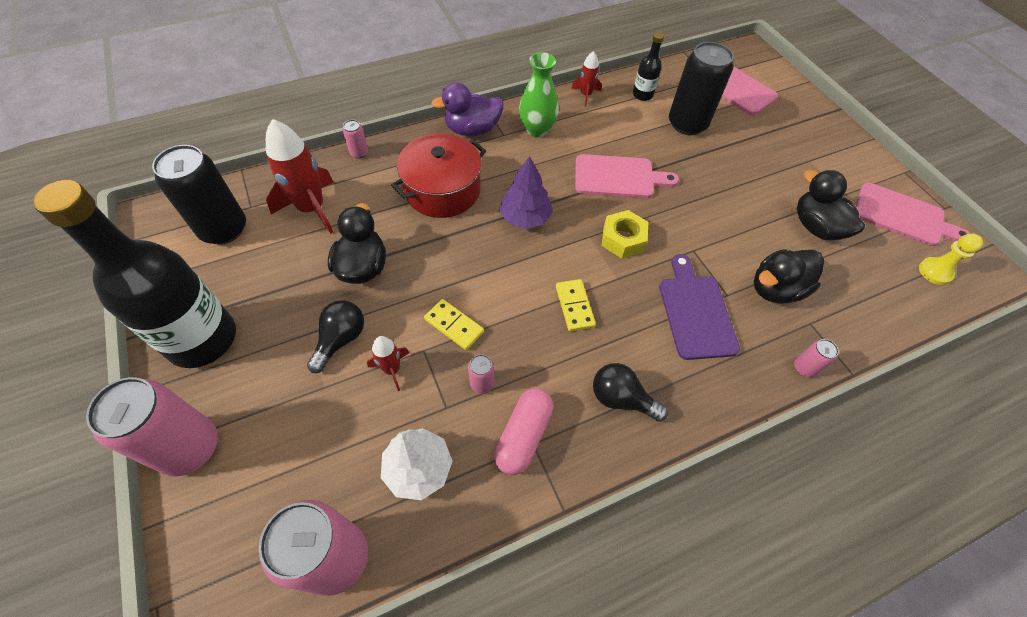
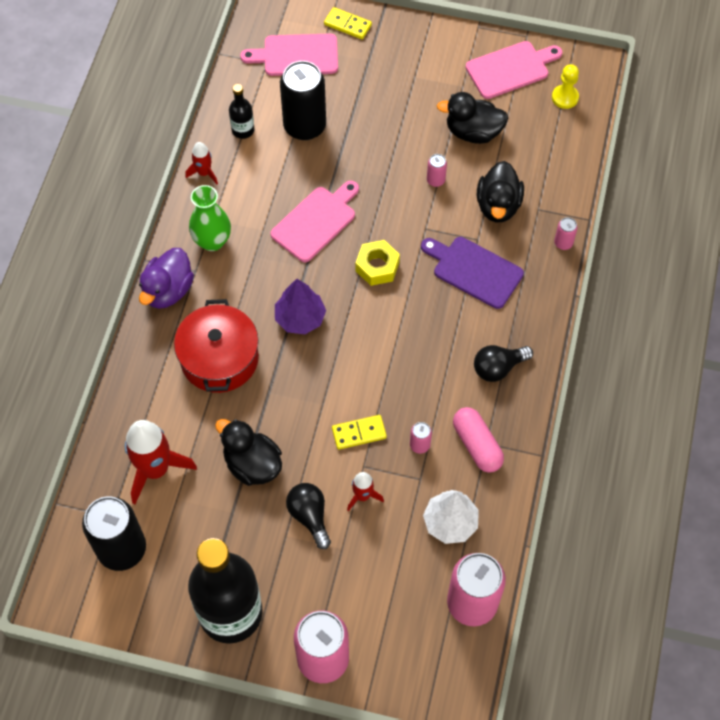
camera: 50 degrees left, 5 degrees up
pink can [343,120,368,159] -> pink can moved to [427,154,447,187]
yellow domino [556,279,596,331] -> yellow domino moved to [324,7,372,39]

